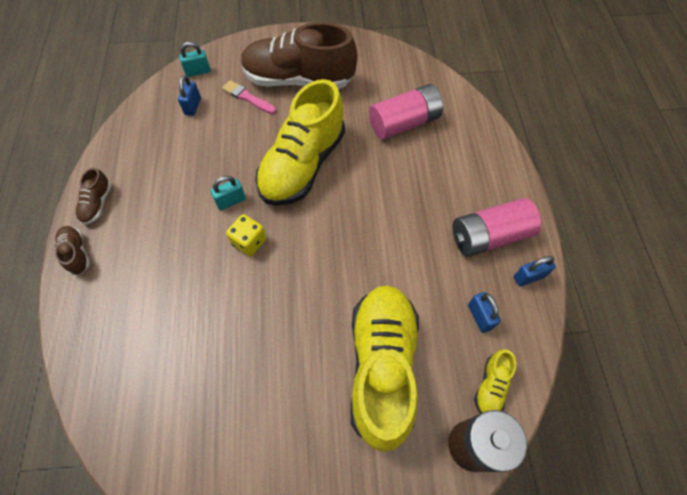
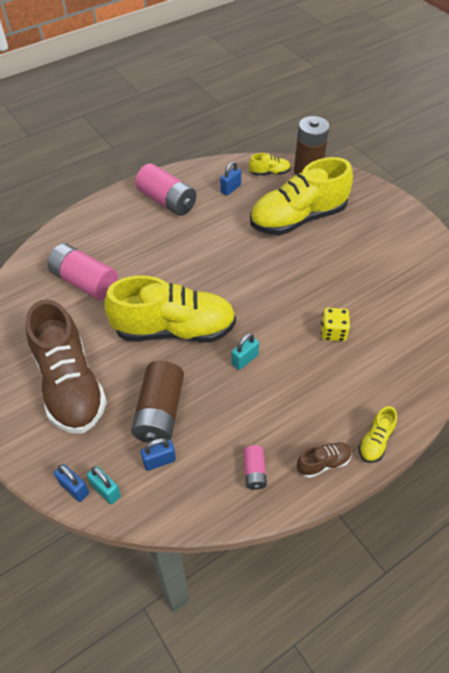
camera: 120 degrees left, 10 degrees down
brown shoe [55,226,90,275] -> yellow shoe [358,406,397,463]
turquoise padlock [210,176,246,210] -> turquoise padlock turned 75 degrees counterclockwise [231,333,259,370]
pink brush [222,80,276,114] -> none
yellow dice [226,214,266,256] -> yellow dice moved to [321,308,350,341]
blue padlock [514,256,556,286] -> blue padlock moved to [54,464,89,502]
none -> brown battery [131,361,184,443]
none -> pink battery [243,445,267,490]

